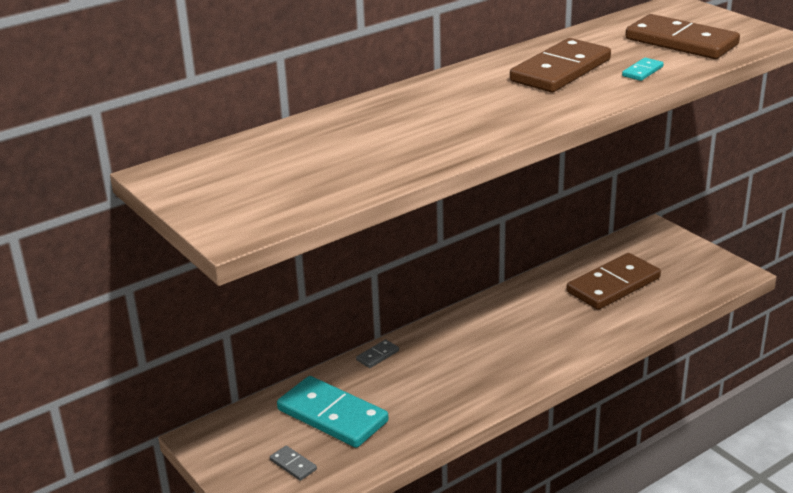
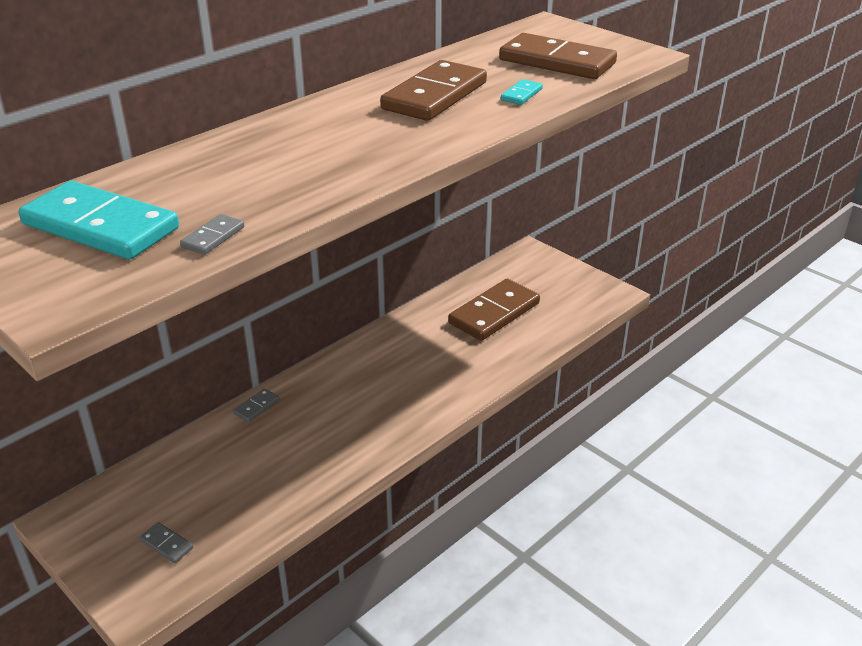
camera: 10 degrees left, 5 degrees up
turquoise domino [277,376,389,448] -> turquoise domino moved to [19,181,179,259]
none -> grey domino [180,214,244,255]

